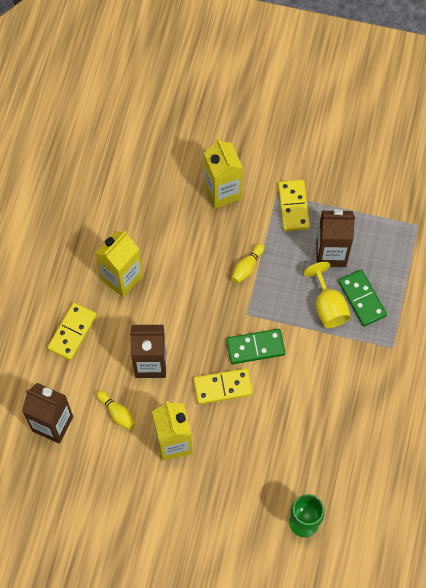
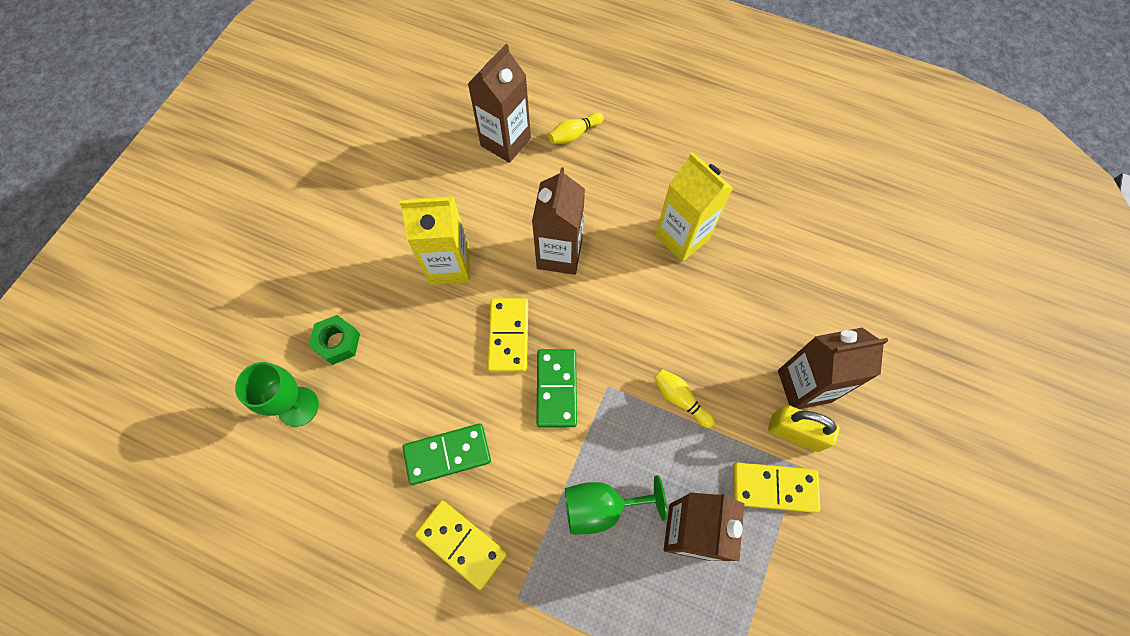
camera: 100 degrees right, 0 degrees up
yellow domino [47,303,97,361] -> yellow domino moved to [415,500,507,590]
yellow bowling pin [96,390,135,430] -> yellow bowling pin moved to [548,112,604,144]
yellow carton [204,138,243,208] -> brown carton [778,328,888,409]
yellow goblet [304,262,351,328] -> green goblet [565,475,667,534]
green domino [338,270,387,327] -> green domino moved to [402,423,491,485]
none -> green nut [309,315,360,365]
none -> yellow padlock [768,405,840,452]

